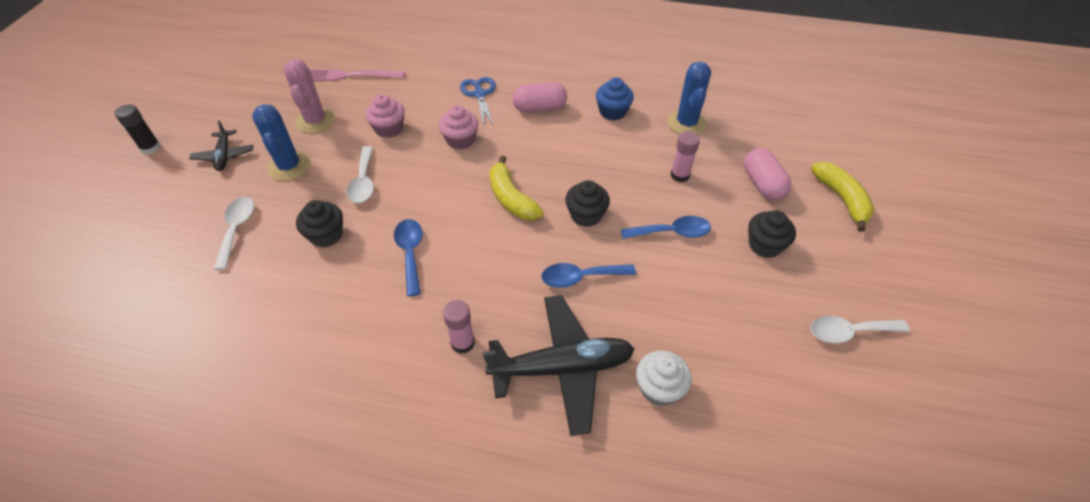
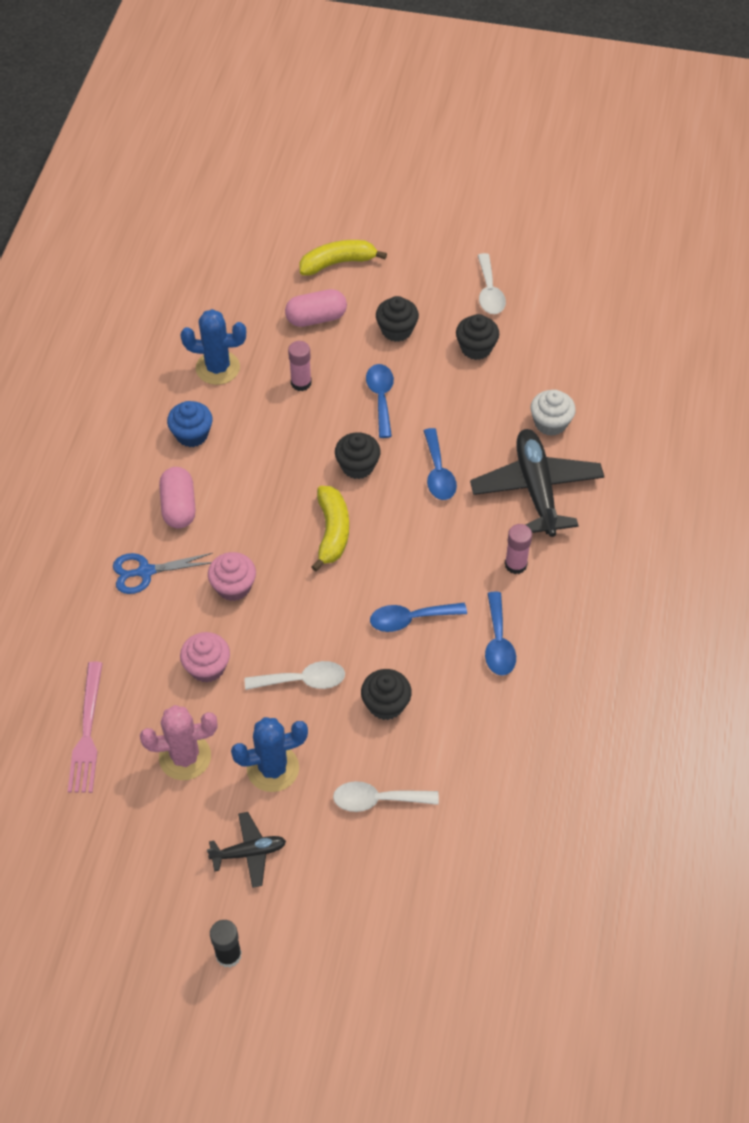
camera: 90 degrees left, 5 degrees up
yellow banana [490,156,544,220] -> yellow banana turned 60 degrees counterclockwise [311,486,349,571]
none -> black cupcake [456,314,499,360]
none -> blue spoon [485,592,516,676]

